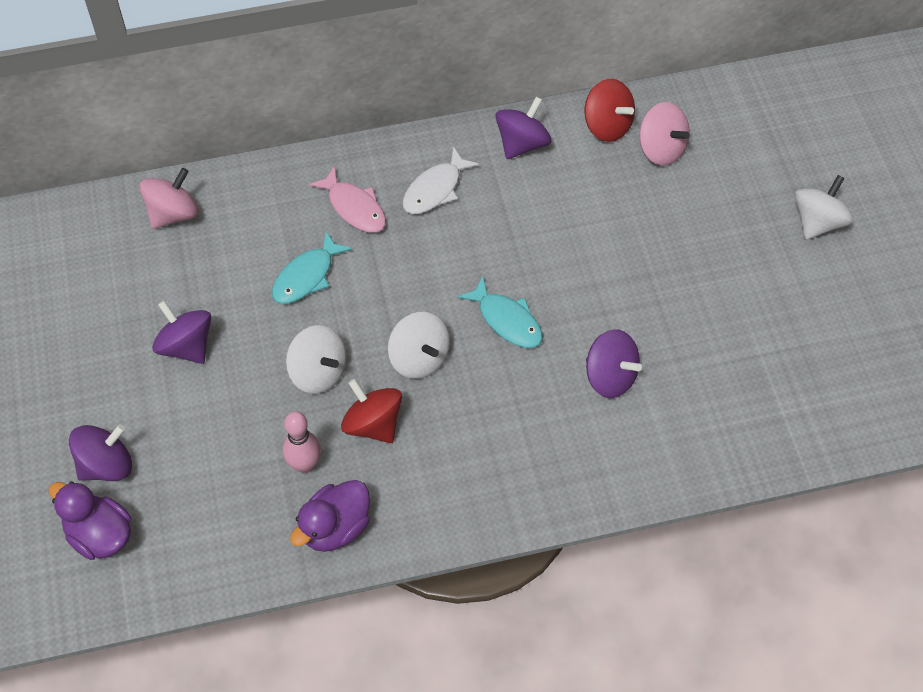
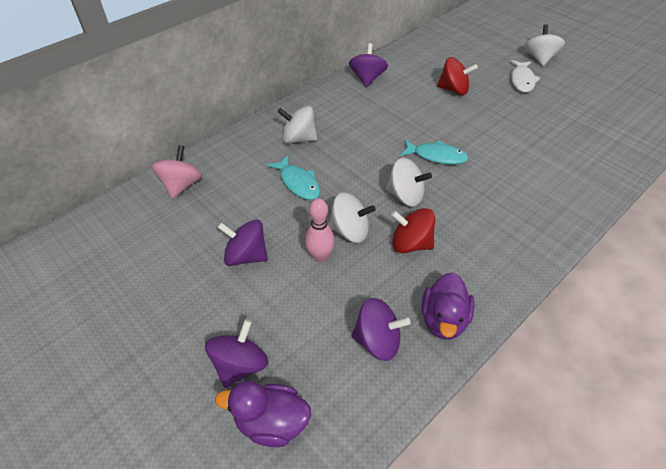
camera: 30 degrees left, 10 degrees down
turquoise fish [272,231,352,304] -> turquoise fish turned 45 degrees counterclockwise [267,156,321,200]
pink bowling pin [283,411,321,473] -> pink bowling pin moved to [305,198,335,262]
pink fish [309,166,386,233] -> white spinning top [278,106,317,144]
white fish [403,147,479,214] -> white fish moved to [511,60,540,92]
red spinning top [585,79,635,142] -> red spinning top moved to [437,57,478,95]
purple spinning top [586,329,642,398] -> purple spinning top moved to [352,298,410,361]
pink spinning top [639,102,690,166] -> none

